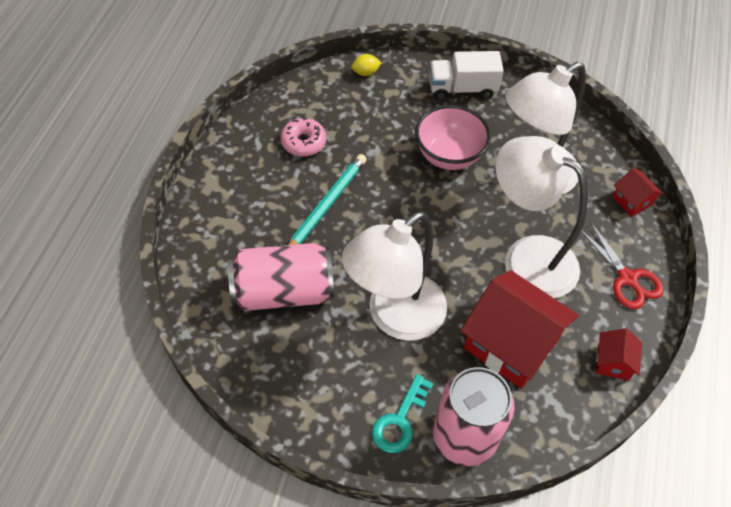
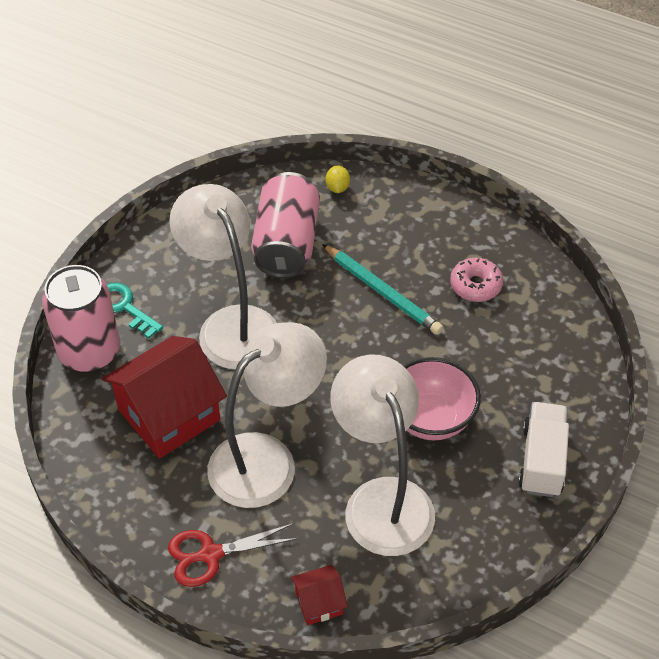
camera: 105 degrees right, 5 degrees down
yellow lemon [351,54,382,76] -> yellow lemon moved to [325,165,350,193]
red house [596,328,642,381] -> none

